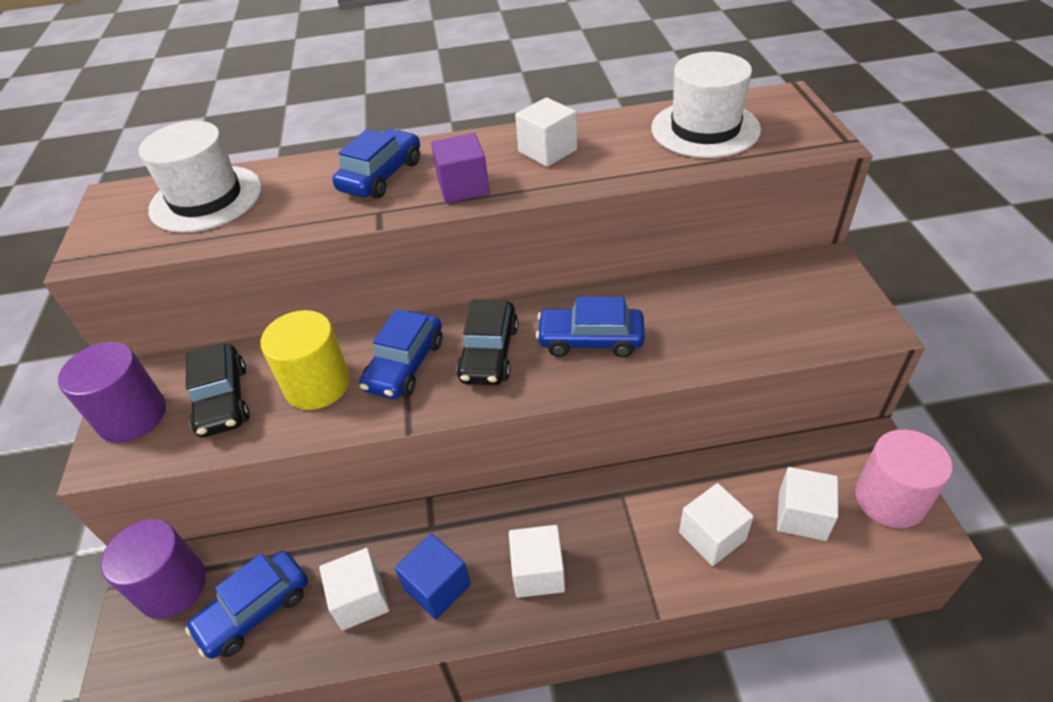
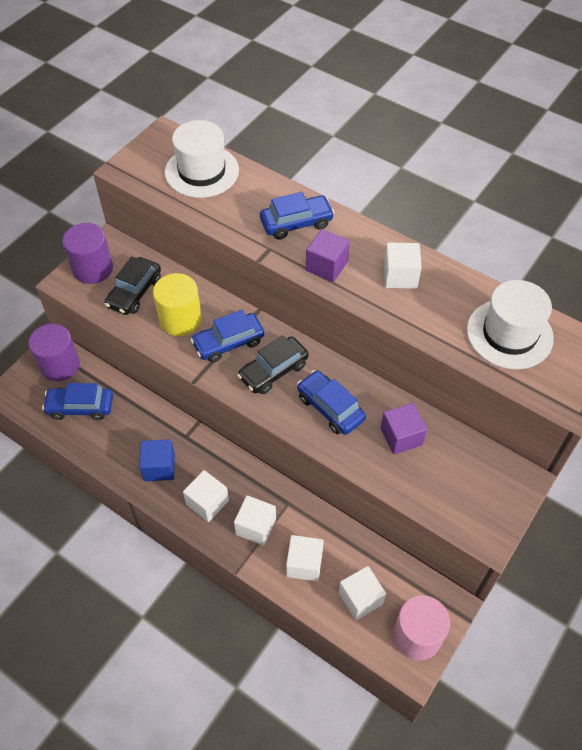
camera: 40 degrees right, 10 degrees up
white cube [319,548,390,630] -> white cube moved to [234,495,276,545]
none -> purple cube [381,403,427,455]

